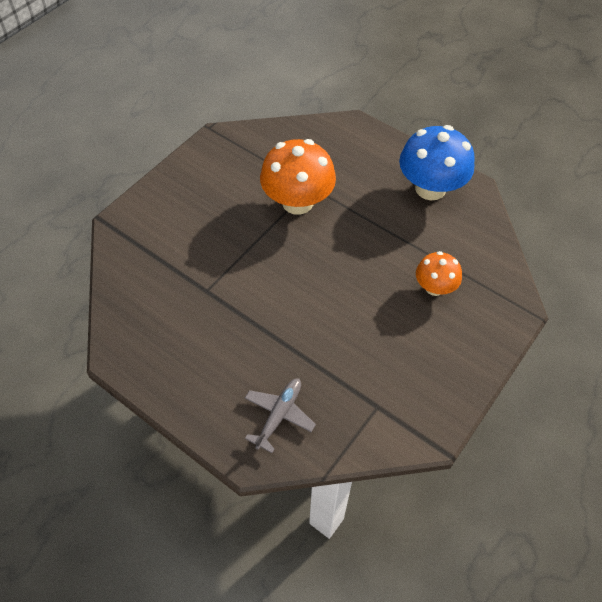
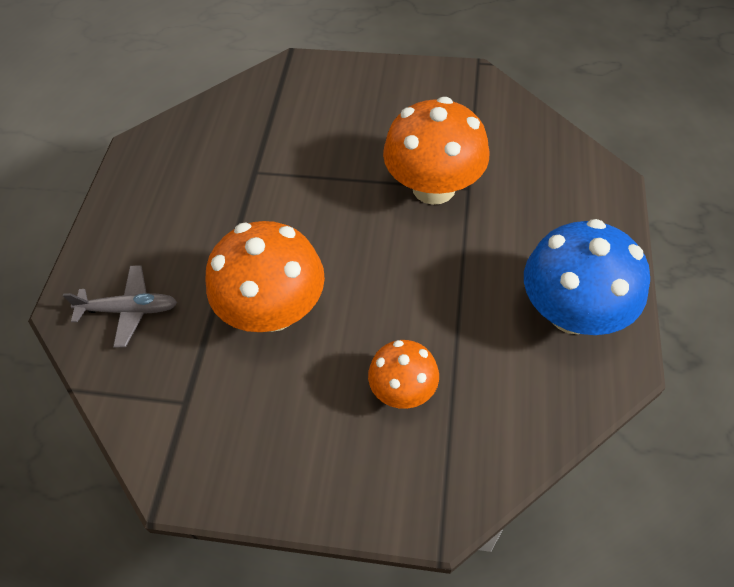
camera: 65 degrees right, 0 degrees up
none -> orange mushroom [206,221,325,332]

